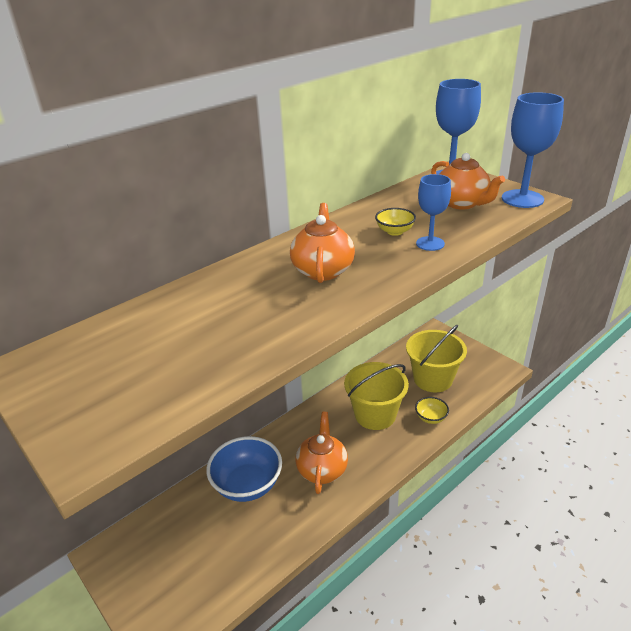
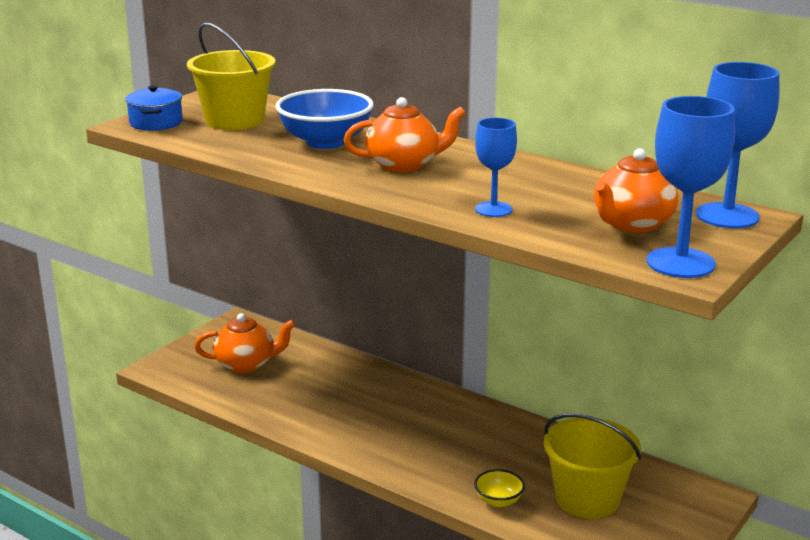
camera: 75 degrees right, 10 degrees down
blue bowl [206,436,282,502] -> blue bowl moved to [275,89,374,149]
orange teapot [296,412,348,494] -> orange teapot moved to [194,313,296,373]
yellow bucket [344,362,409,430] -> yellow bucket moved to [187,23,276,130]
yellow bowl [375,208,416,236] -> none
none -> blue pot [125,85,183,131]

